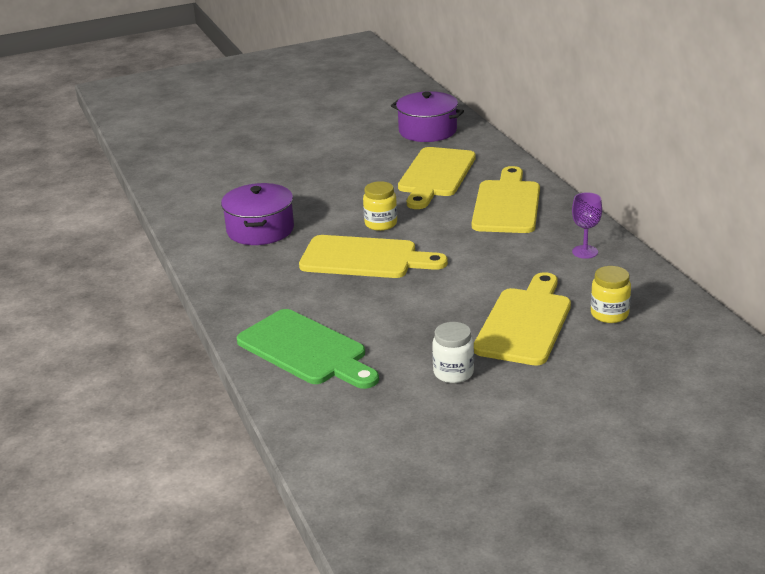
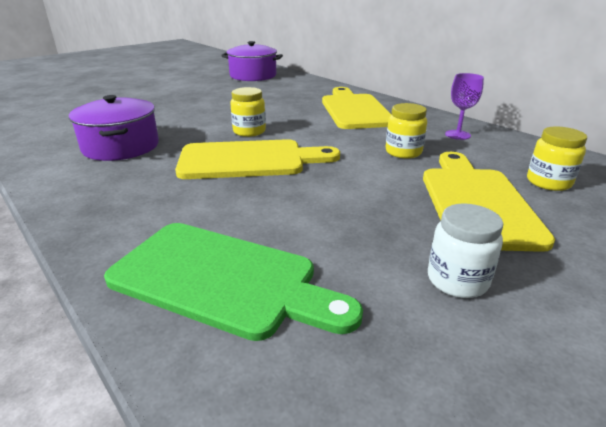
camera: 20 degrees left, 0 degrees up
yellow cutting board [398,147,476,209] -> none
none -> yellow jar [386,103,427,159]

